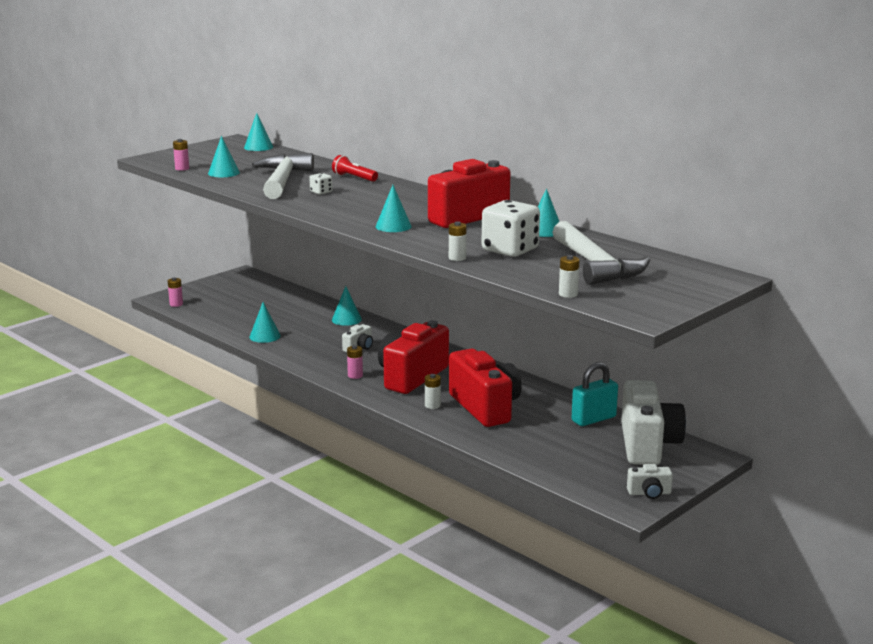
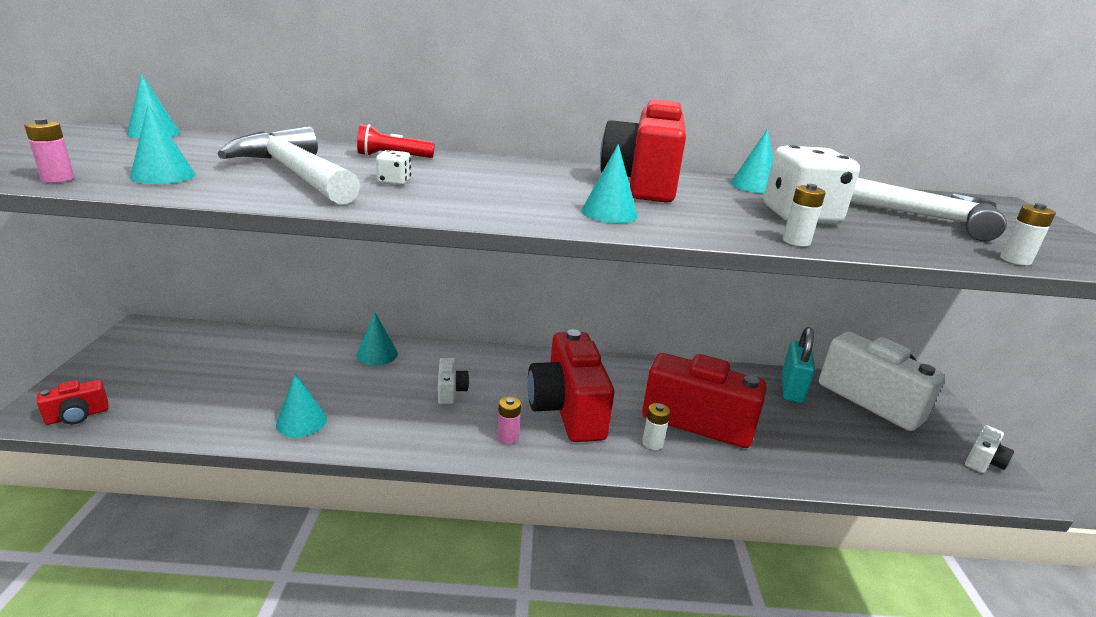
camera: 45 degrees left, 5 degrees up
pink battery [168,277,183,307] -> red camera [37,379,109,425]

